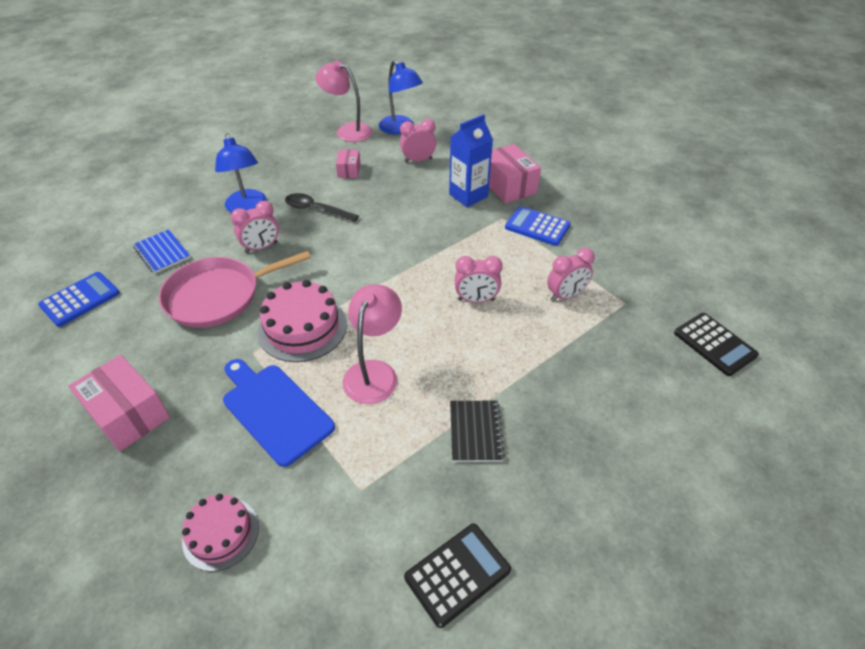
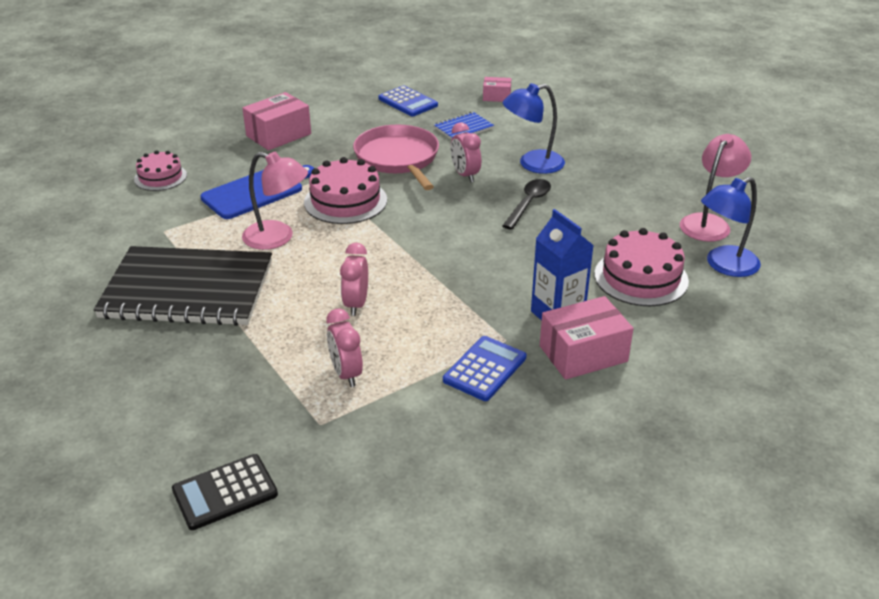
camera: 95 degrees right, 10 degrees down
pink box [336,149,360,178] -> pink box moved to [483,77,511,102]
pink clock [400,119,436,163] -> pink cake [594,228,689,306]
black calculator [404,524,511,628] -> none
black notebook [450,401,505,462] -> black notebook [93,246,272,326], size x2.37

